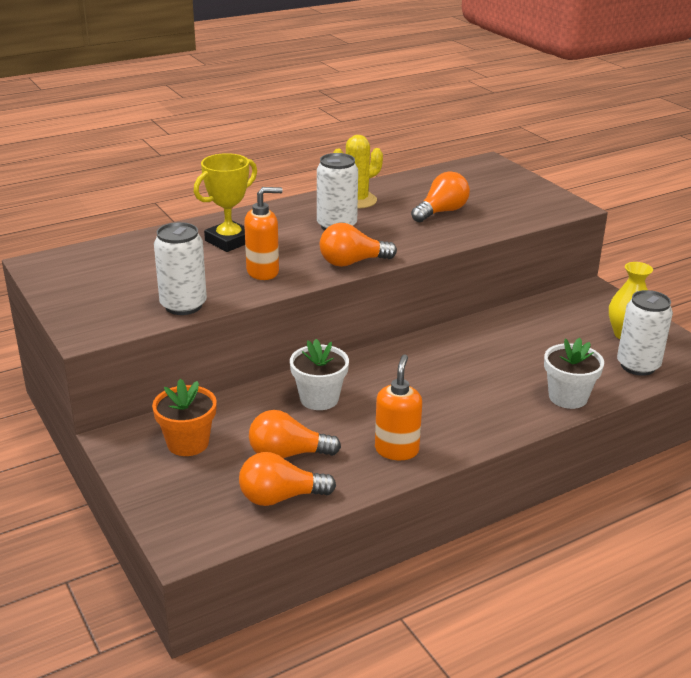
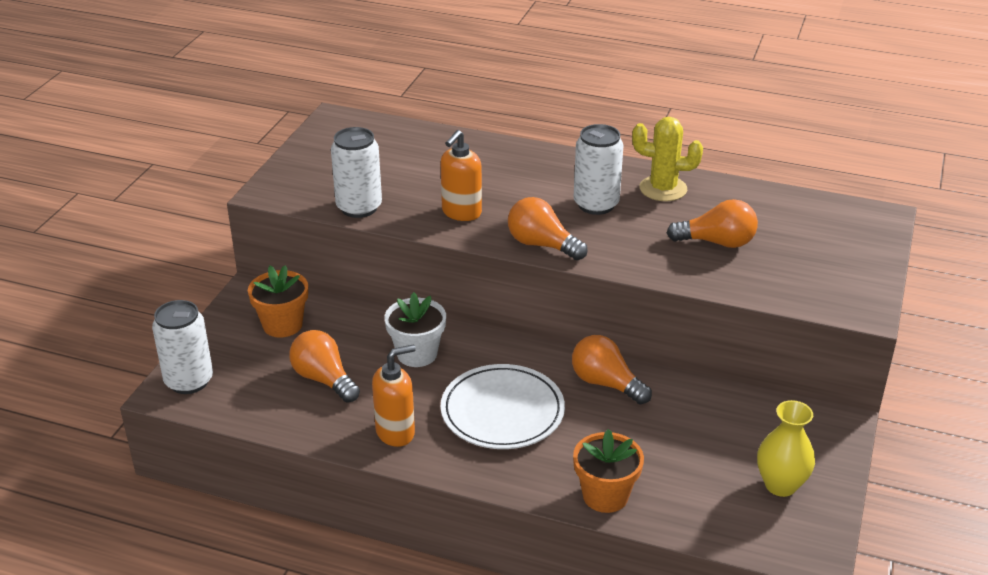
camera: 50 degrees right, 5 degrees up
yellow trophy [194,153,257,252] -> none
orange light bulb [239,452,336,506] -> orange light bulb moved to [572,335,652,404]
orange soap dispenser [244,187,282,280] -> orange soap dispenser turned 90 degrees clockwise [440,130,482,221]
white flower pot [544,338,604,409] -> orange flower pot [573,429,644,513]
white can [617,290,673,376] -> white can moved to [152,300,213,394]
none -> white plate [441,364,565,449]

